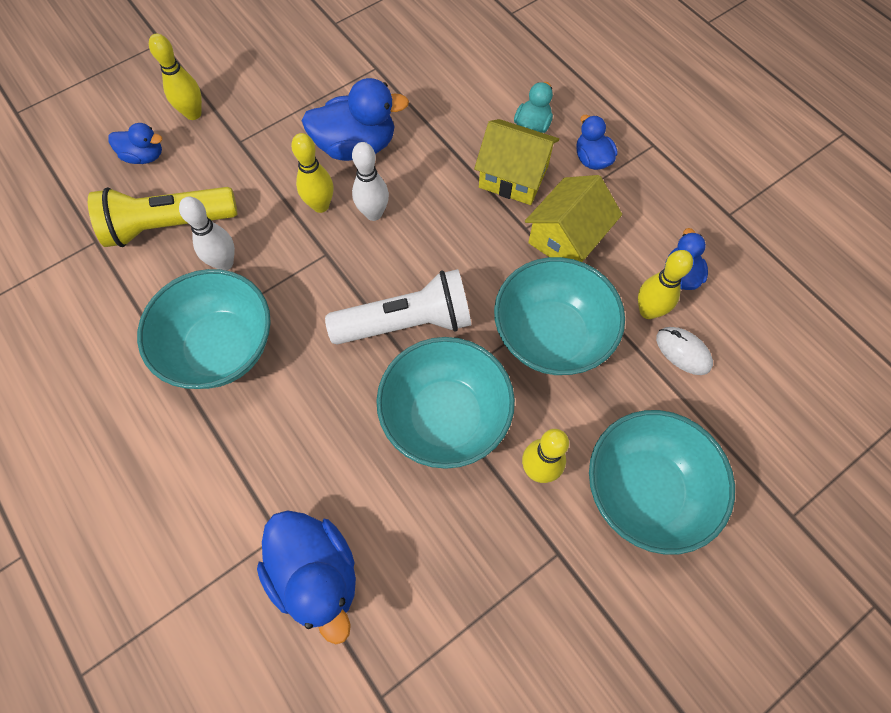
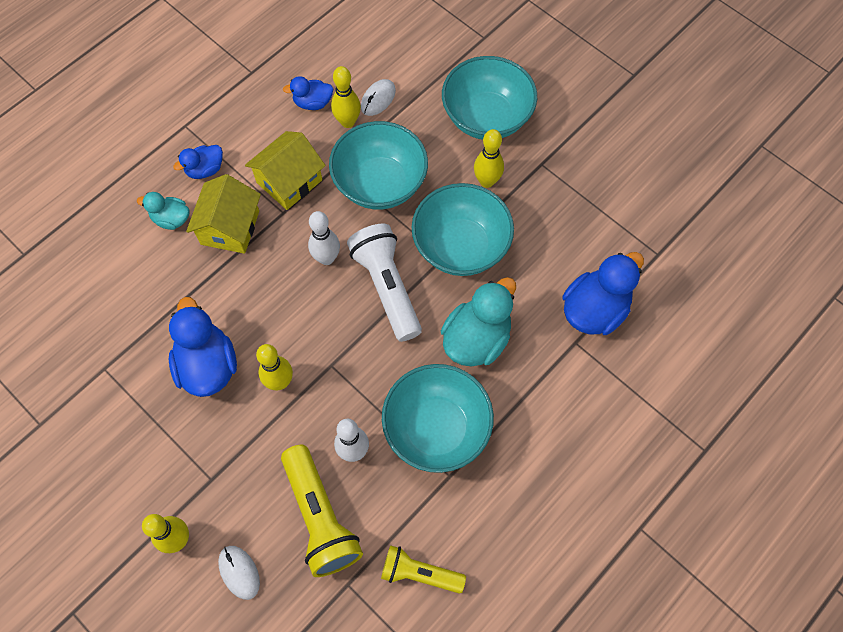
camera: 100 degrees left, 0 degrees up
blue duck [108,123,162,164] -> white mouse [218,546,260,600]
white bowling pin [352,142,389,221] -> white bowling pin moved to [308,211,340,265]
yellow house [525,175,622,262] -> yellow house turned 75 degrees counterclockwise [245,131,326,210]
none -> yellow flashlight [381,545,466,593]
none -> turquoise duck [441,277,516,367]

